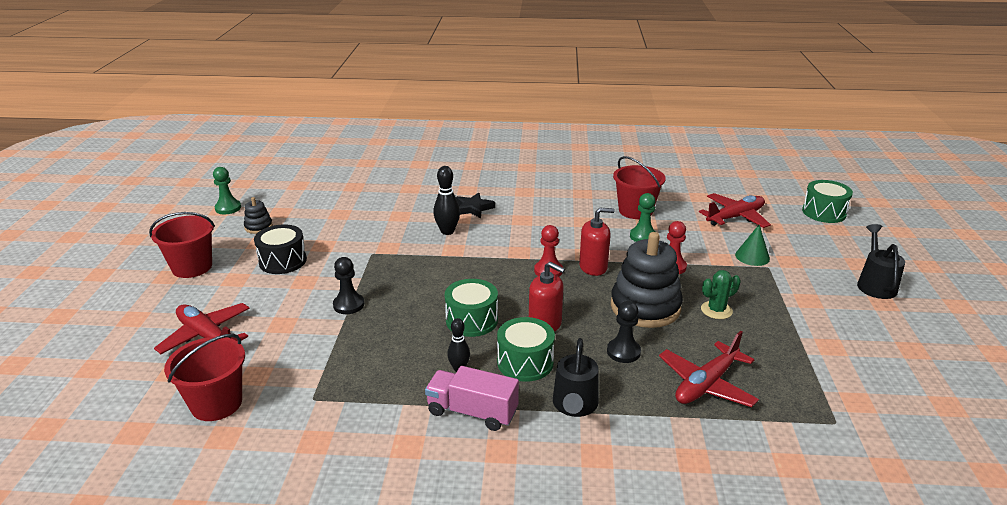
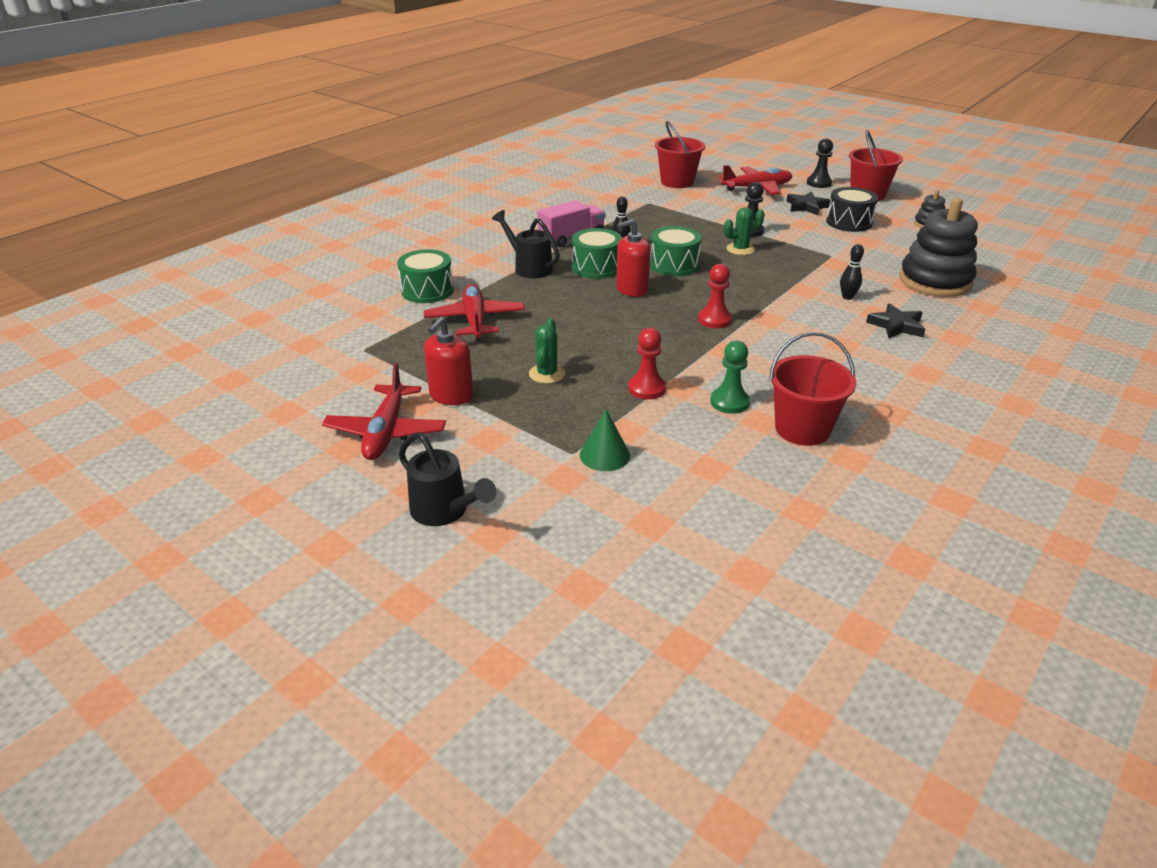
camera: 125 degrees right, 5 degrees up
green pawn [213,167,241,214] -> none
black bowling pin [433,166,460,235] -> black bowling pin [840,244,864,300], size x0.65
red soap dispenser [579,208,615,276] -> red soap dispenser moved to [424,317,474,405]
black pawn [607,301,641,363] -> black pawn moved to [807,138,833,188]
black stacking toy [611,232,683,328] -> black stacking toy moved to [899,198,978,297]
red plane [699,193,771,228] -> red plane moved to [322,363,446,460]
green drum [802,180,853,223] -> green drum moved to [397,249,454,303]
none -> green cactus [724,207,765,255]
none -> black star [786,191,831,215]

